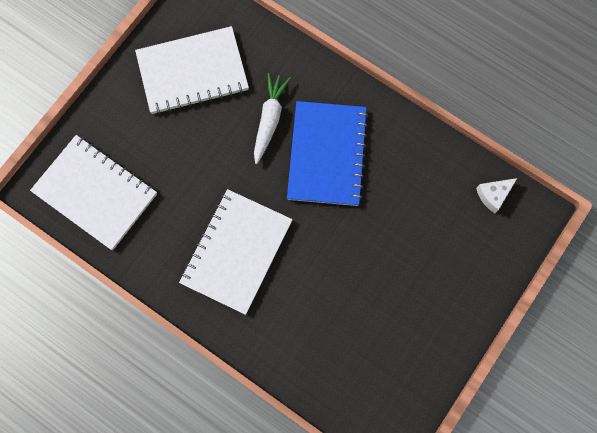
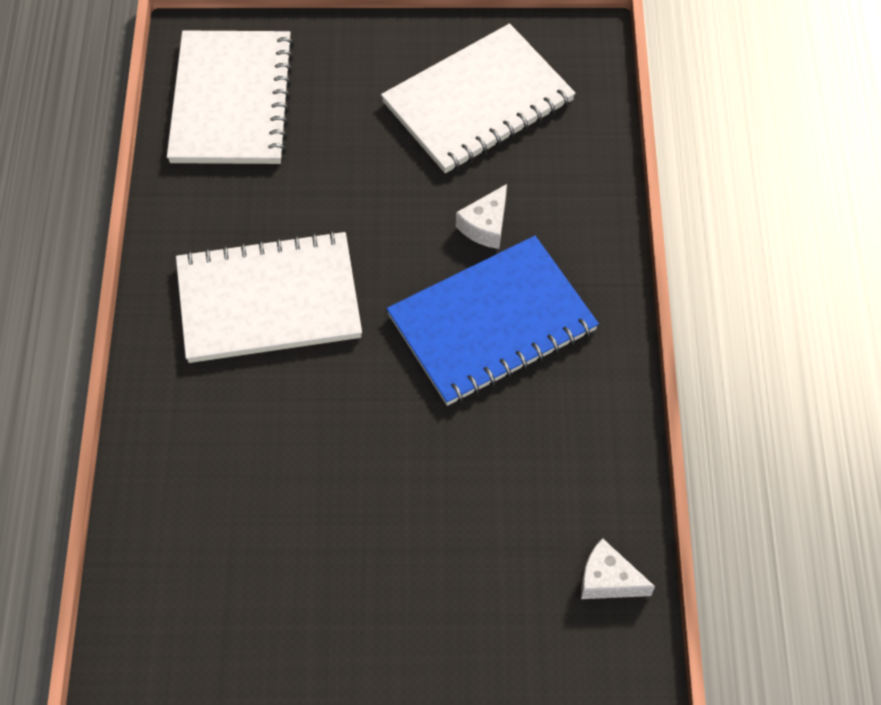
camera: 55 degrees right, 15 degrees down
white notebook [135,26,249,114] -> white notebook turned 75 degrees counterclockwise [381,23,576,173]
white carrot [254,73,291,164] -> white cheese [456,184,507,249]

